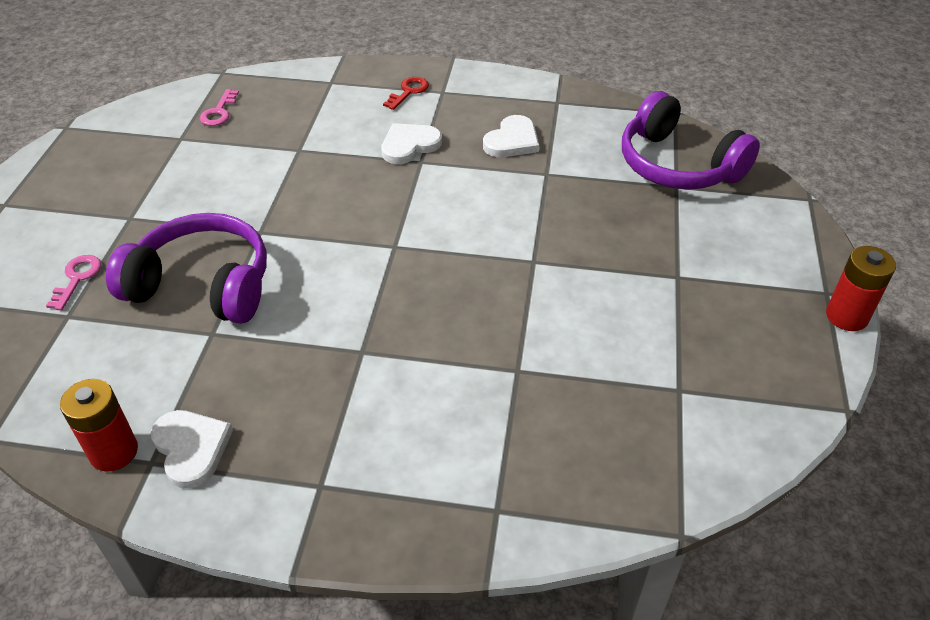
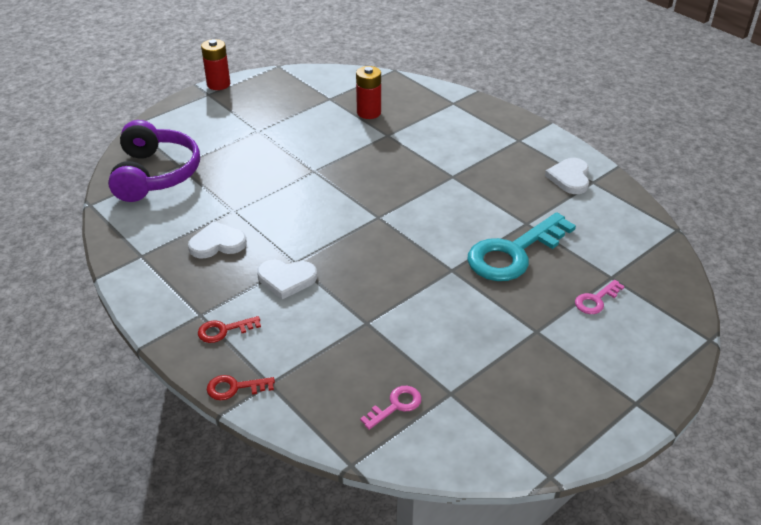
camera: 140 degrees left, 5 degrees down
red battery [60,379,138,472] -> red battery moved to [356,66,381,119]
purple headphones [106,213,267,324] -> turquoise key [467,212,576,281]
none -> red key [207,375,275,400]

